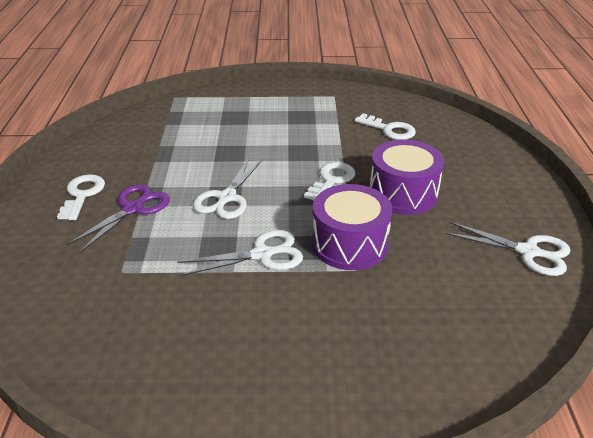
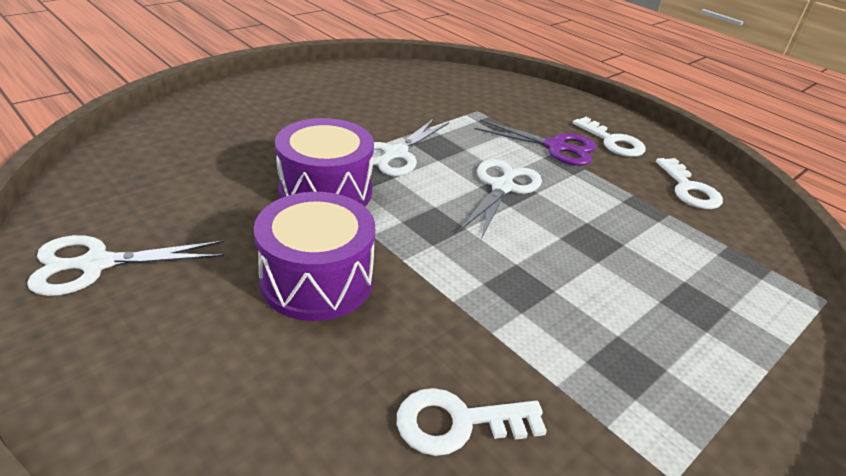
camera: 135 degrees right, 0 degrees up
purple scissors [67,184,170,253] -> purple scissors turned 60 degrees counterclockwise [475,119,596,166]
white scissors [193,158,263,219] -> white scissors turned 45 degrees clockwise [460,159,542,239]
white key [304,162,355,201] -> white key moved to [656,158,723,209]

